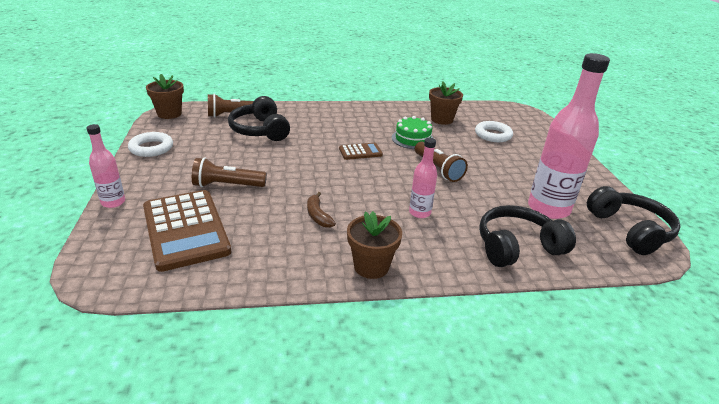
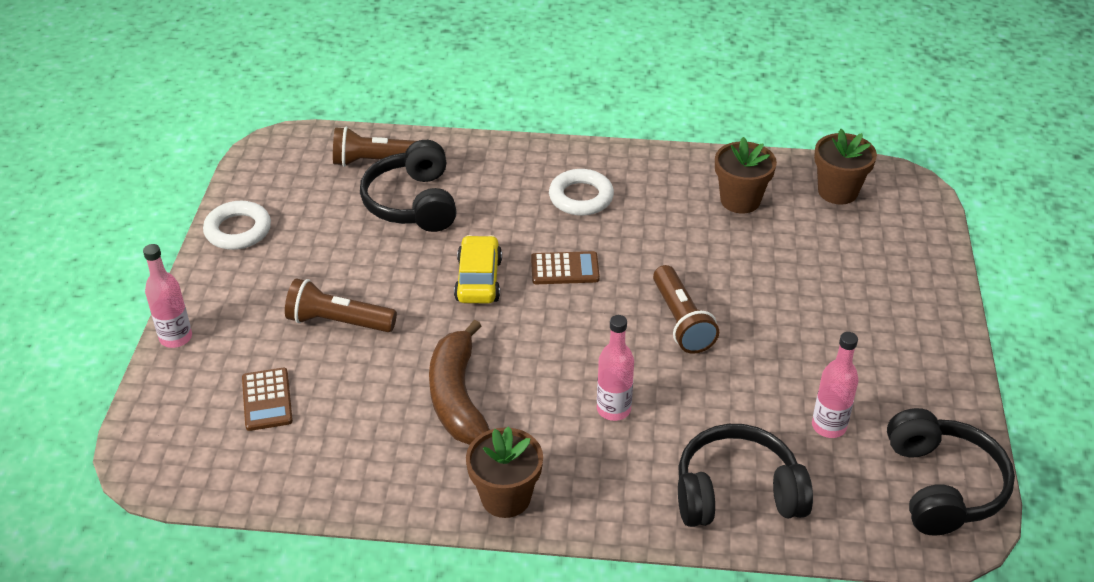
camera: 15 degrees right, 10 degrees up
brown calculator [143,190,231,272] -> brown calculator [242,368,293,431], size x0.47
brown flower pot [146,74,184,119] -> brown flower pot moved to [814,129,877,205]
brown banana [307,192,336,228] -> brown banana [429,319,490,445], size x1.85
green cake [392,116,433,149] -> none
white ring [475,121,513,142] -> white ring moved to [549,169,614,216]
pink bottle [528,53,610,219] -> pink bottle [812,332,859,438], size x0.51
none -> yellow car [454,235,502,303]

